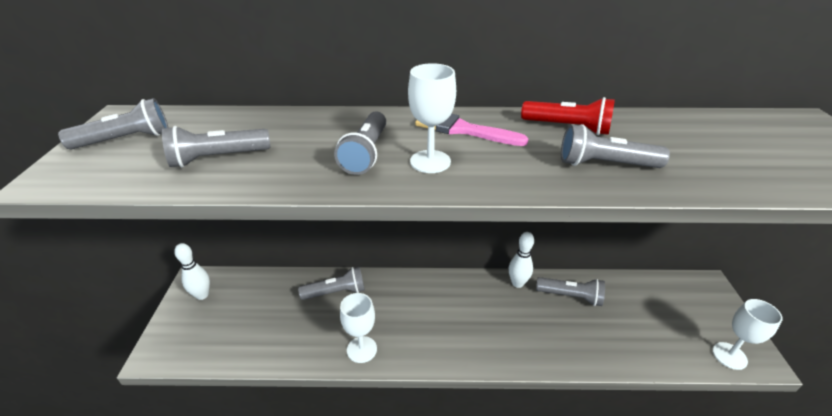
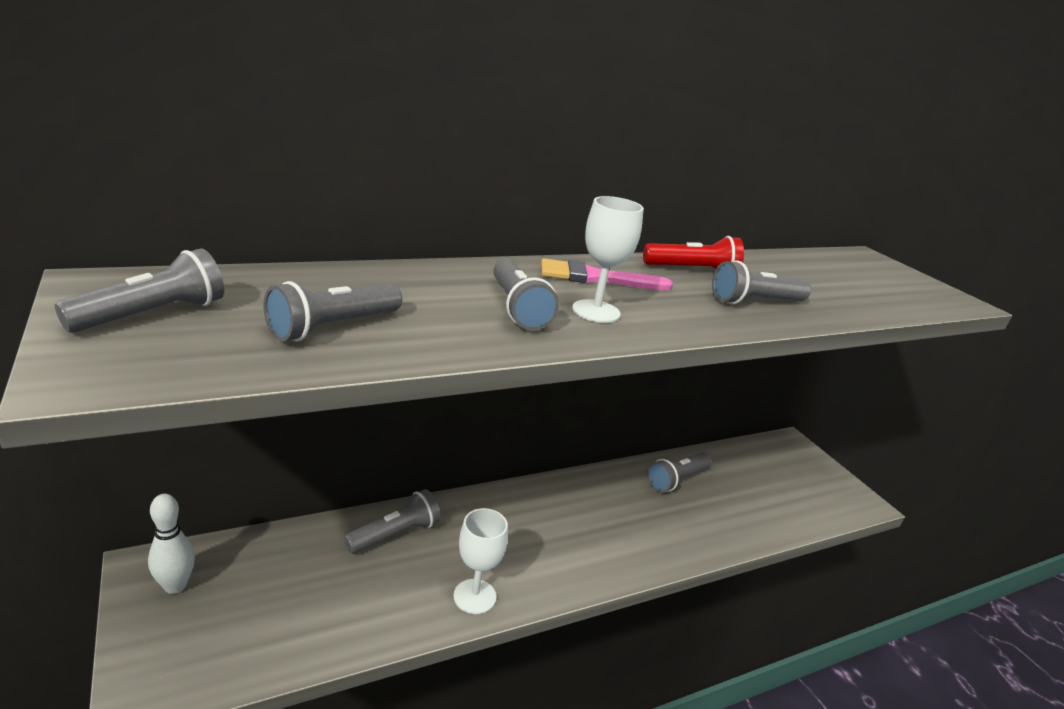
camera: 30 degrees left, 10 degrees down
white bowling pin [509,232,534,288] -> none
grey flashlight [536,277,605,306] -> grey flashlight turned 150 degrees clockwise [647,453,712,492]
white goblet [713,299,783,370] -> none

